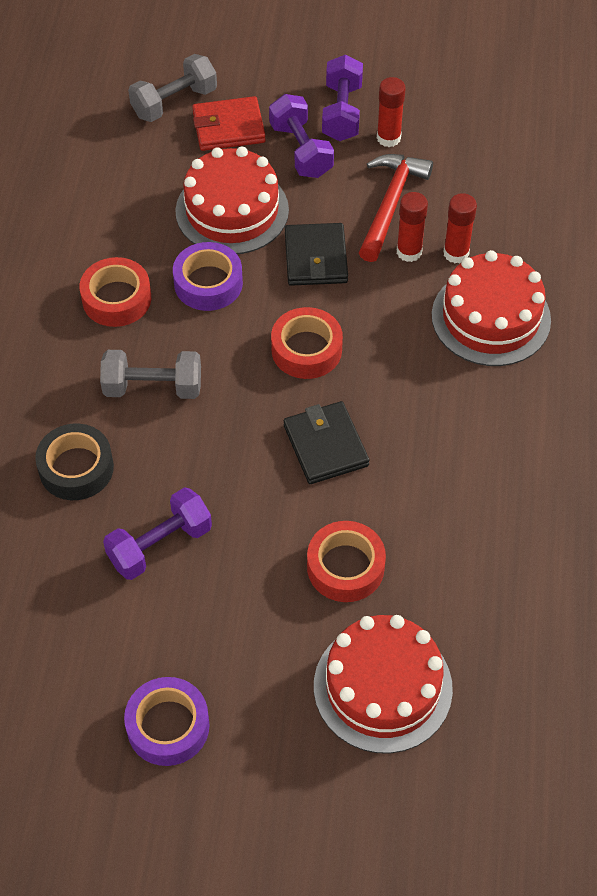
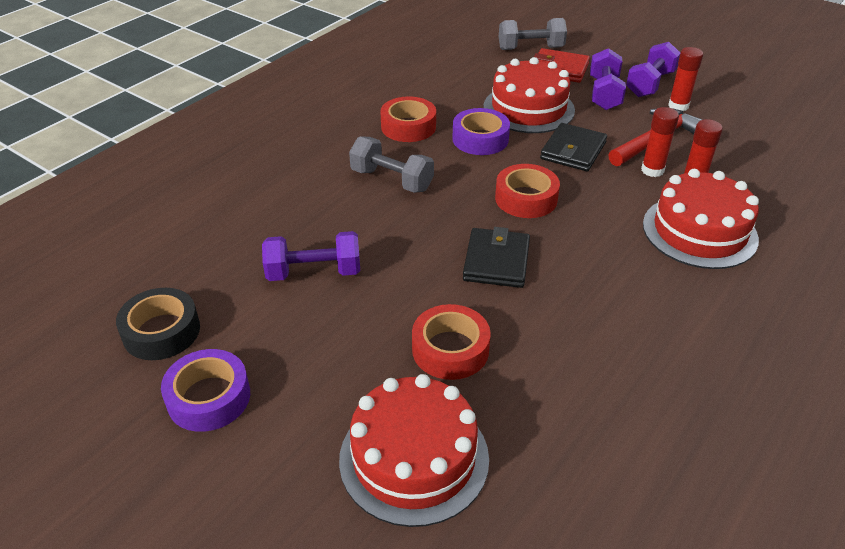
camera: 30 degrees right, 15 degrees down
black tape [35,424,114,500] -> black tape moved to [116,288,200,360]

